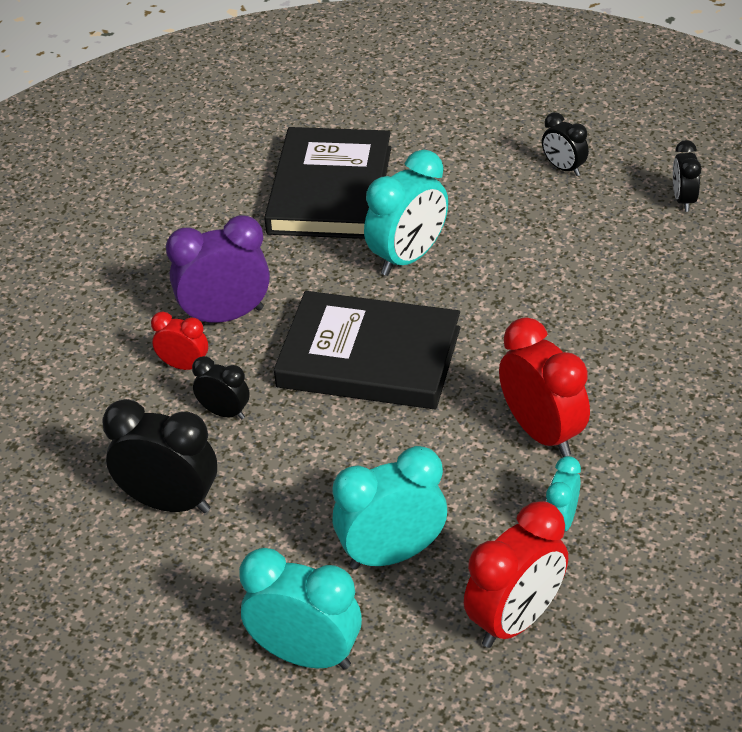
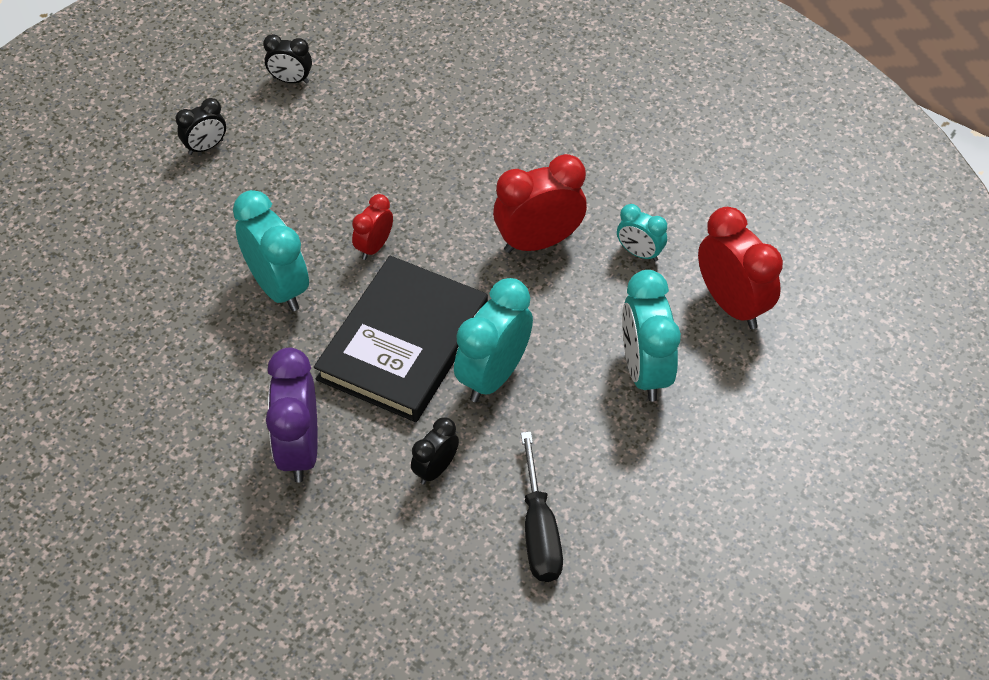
camera: 80 degrees left, 10 degrees up
black clock [102,399,217,513] -> black screwdriver [521,431,563,582]
red clock [151,312,208,370] -> red clock moved to [352,194,393,260]
turquoise clock [239,548,362,670] -> turquoise clock moved to [454,278,533,402]
black book [264,127,391,239] -> none

